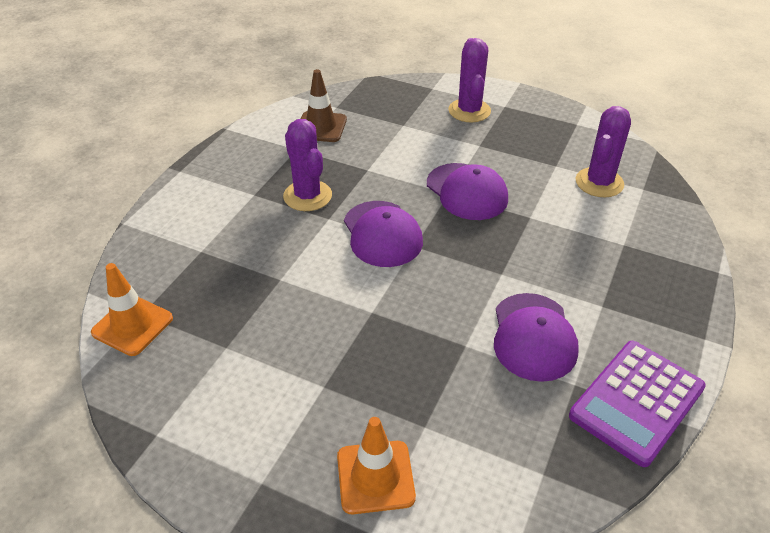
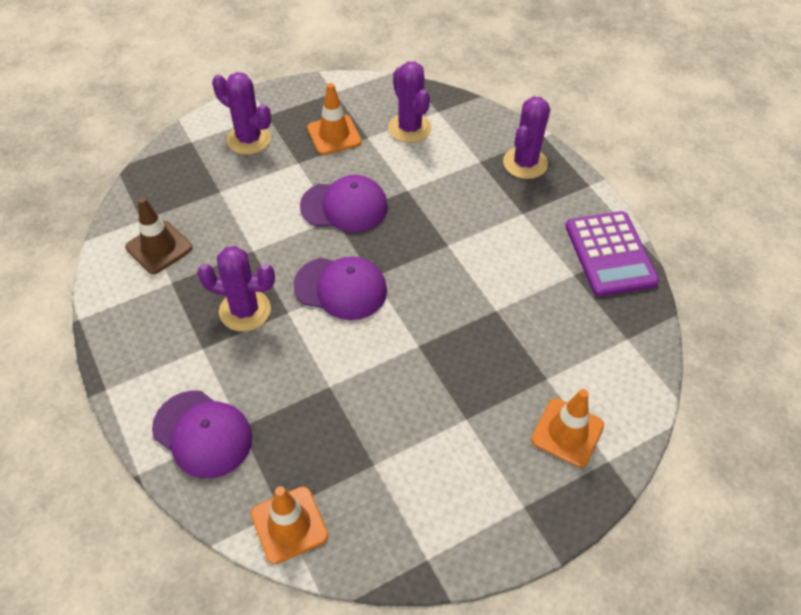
camera: 55 degrees left, 10 degrees up
purple cap [494,293,579,382] -> purple cap moved to [152,391,253,478]
none -> orange traffic cone [307,83,362,155]
none -> purple cactus [503,96,550,179]

